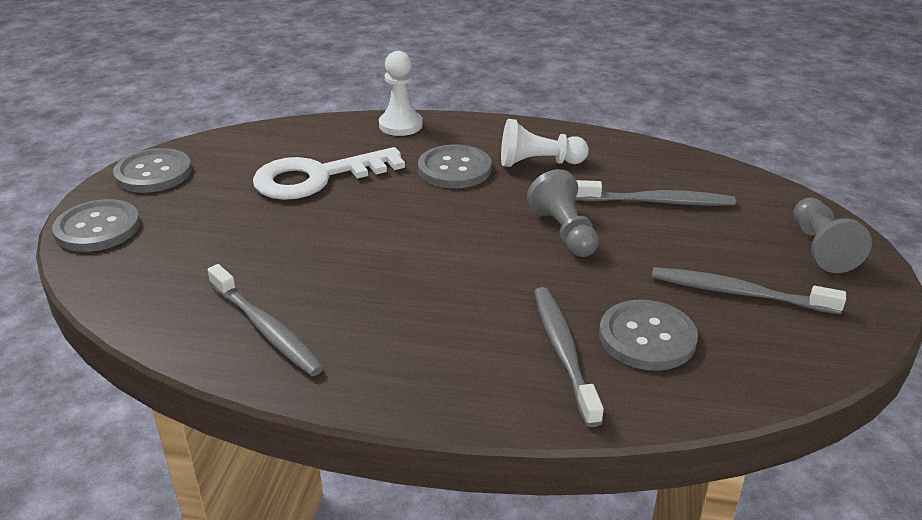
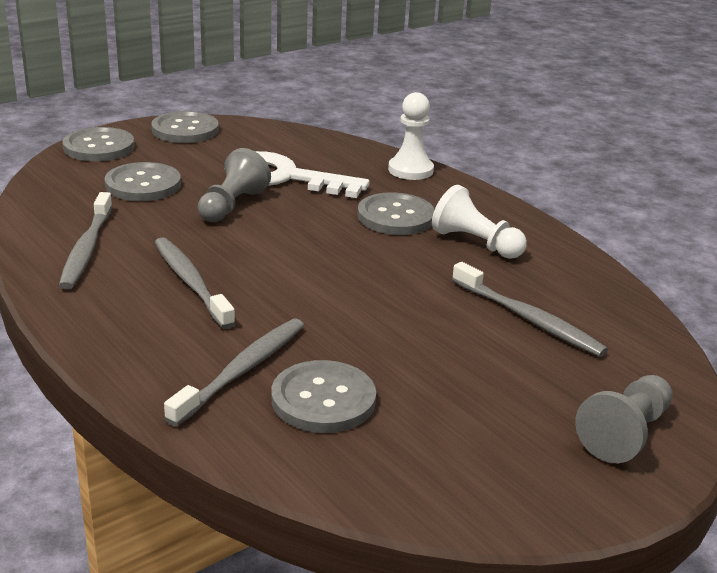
camera: 40 degrees right, 5 degrees down
grey pawn [527,169,599,257] -> grey pawn moved to [198,148,271,222]
grey toothbrush [652,267,846,314] -> grey toothbrush moved to [154,237,235,329]
none -> grey button [104,162,181,201]

